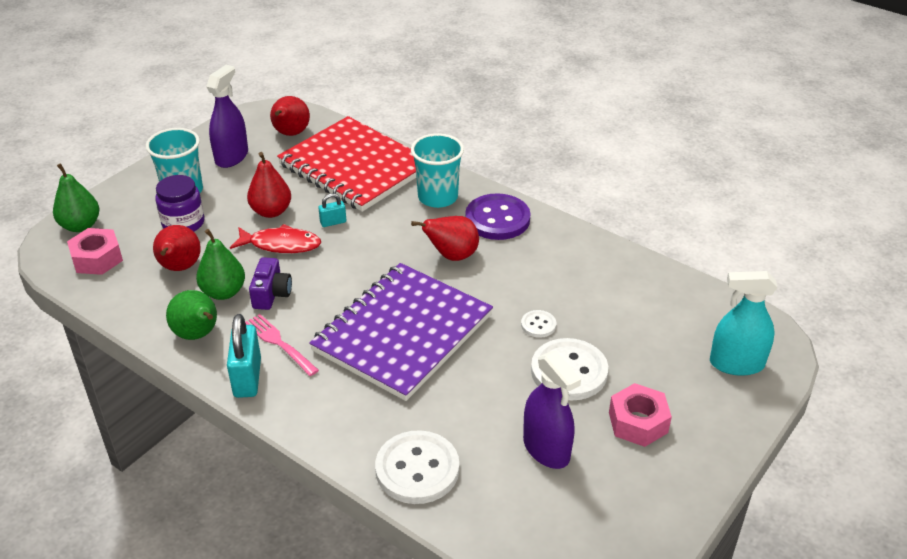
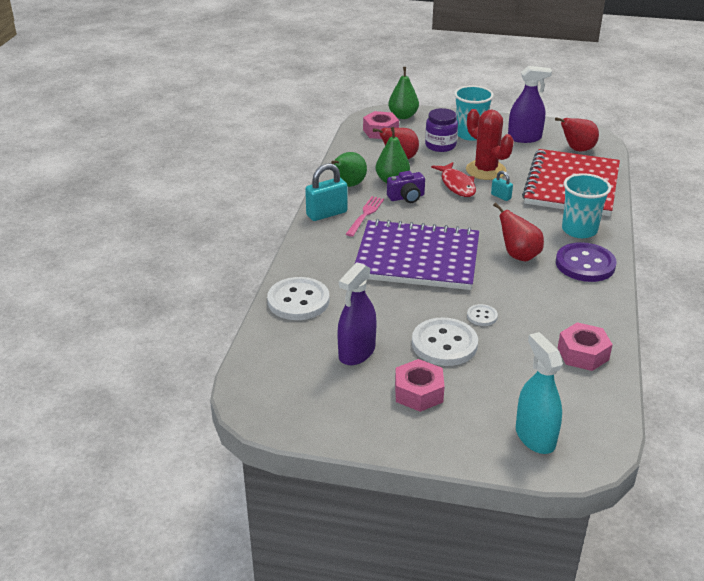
camera: 65 degrees right, 5 degrees down
red pear [247,152,291,218] -> red cactus [466,109,514,180]
none -> pink nut [558,322,613,371]

